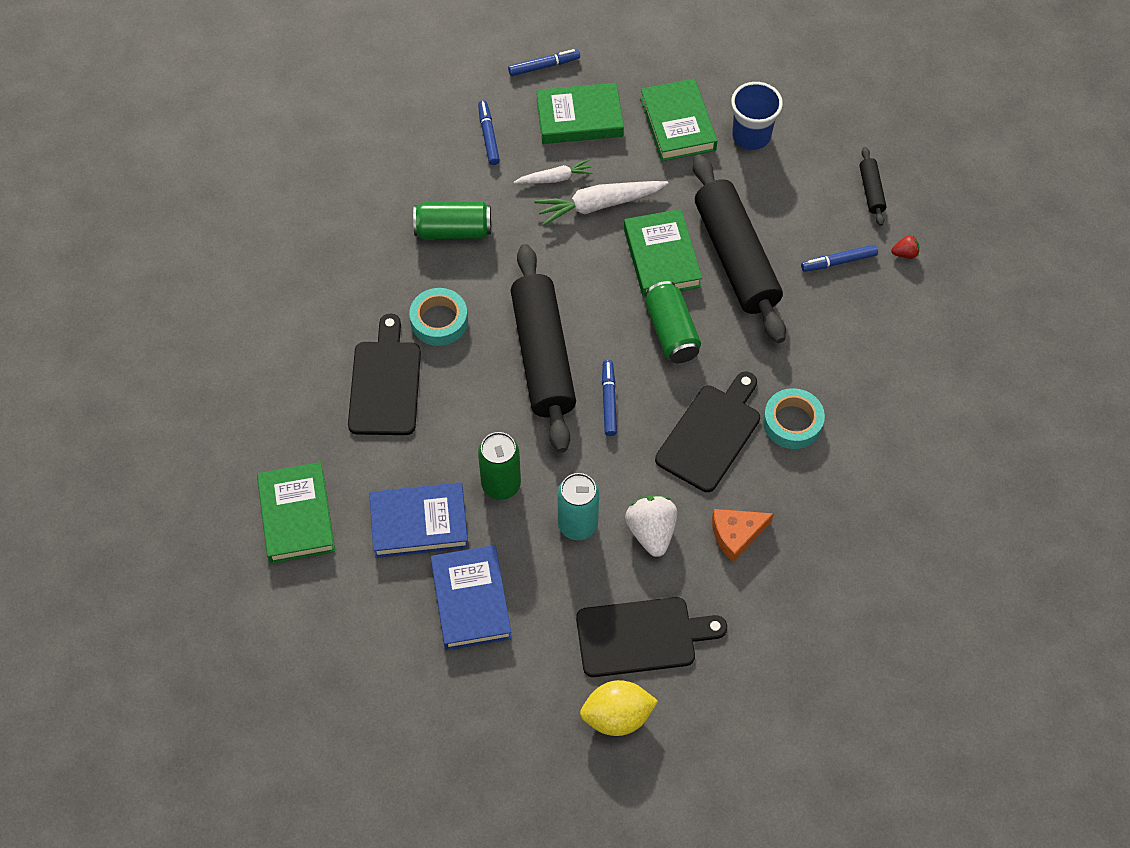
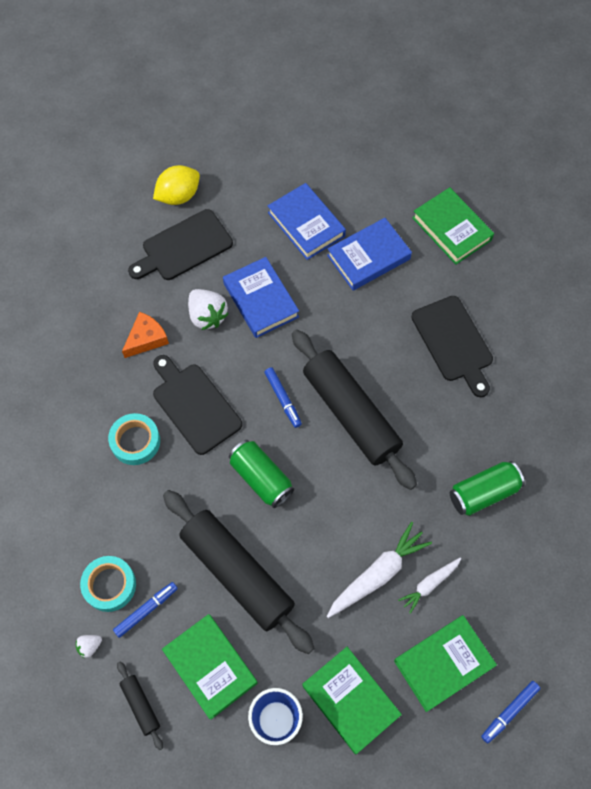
camera: 155 degrees right, 5 degrees up
turquoise tape [409,288,468,346] -> turquoise tape moved to [80,556,136,612]
blue marker [478,101,500,165] -> none
green can [478,432,521,500] -> none
turquoise can [557,473,599,540] -> blue book [223,257,299,338]
green book [624,209,702,298] -> green book moved to [162,614,258,720]
black cutting board [655,372,760,492] -> black cutting board turned 135 degrees clockwise [153,355,242,455]
red strawberry [891,235,919,259] -> white strawberry [76,635,102,659]

